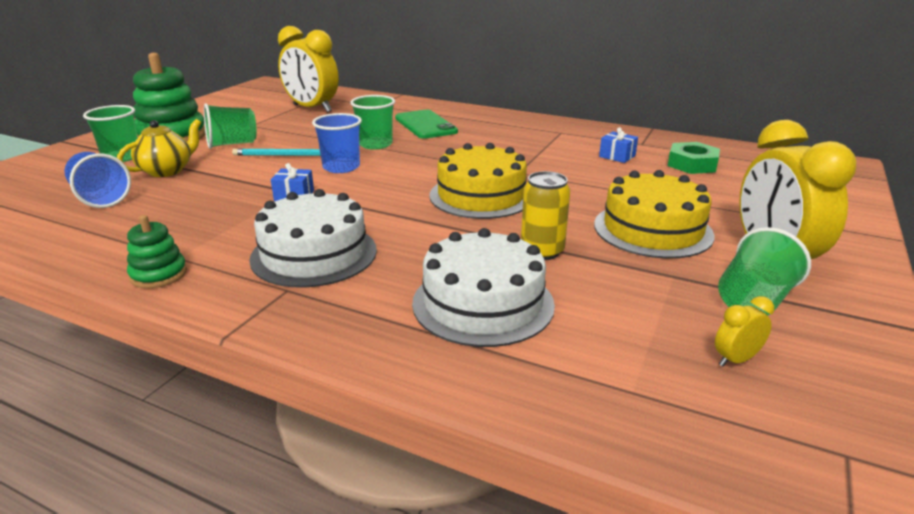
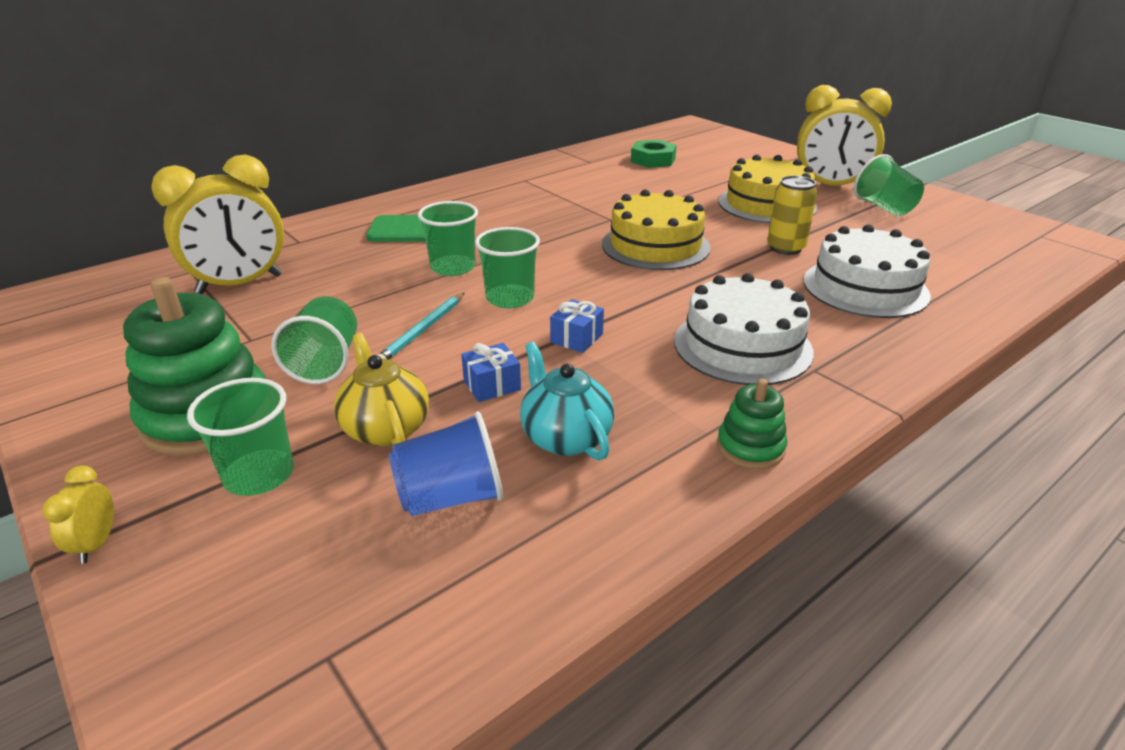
camera: 65 degrees left, 5 degrees up
blue cup [312,113,362,173] -> green cup [475,227,540,308]
blue gift [599,127,638,163] -> blue gift moved to [461,343,521,402]
yellow clock [715,296,774,367] -> yellow clock moved to [42,466,114,564]
none -> turquoise teapot [520,342,614,460]

